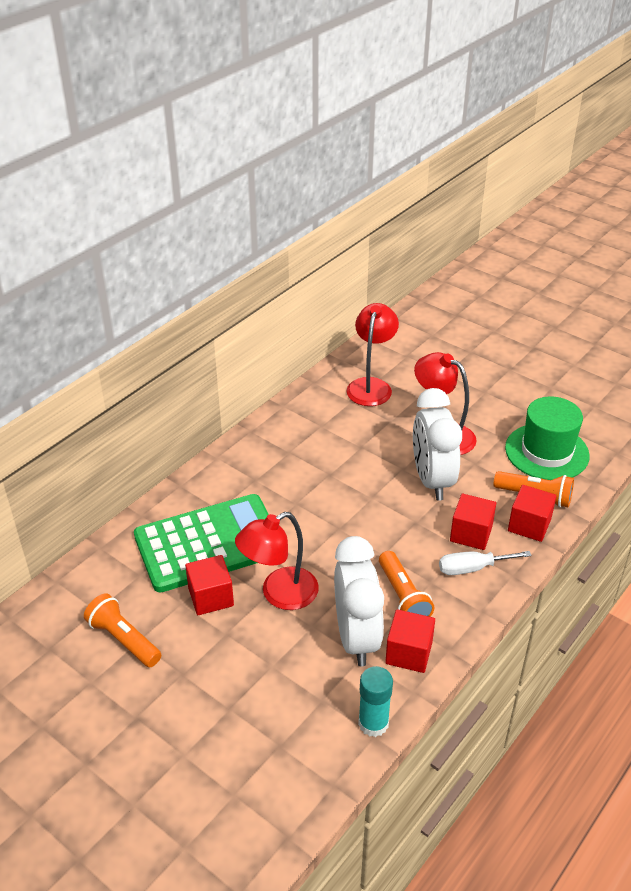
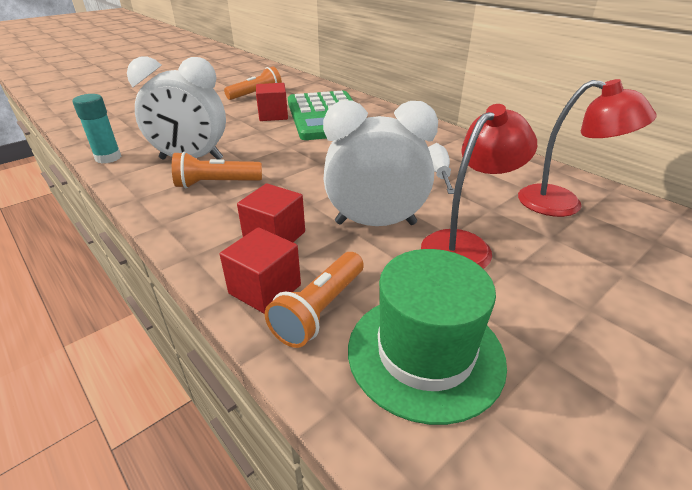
camera: 100 degrees right, 5 degrees down
red lamp [235,512,319,610] -> none
red cube [385,609,435,673] -> none
white screwdriver [439,551,532,575] -> white screwdriver moved to [428,143,454,194]

